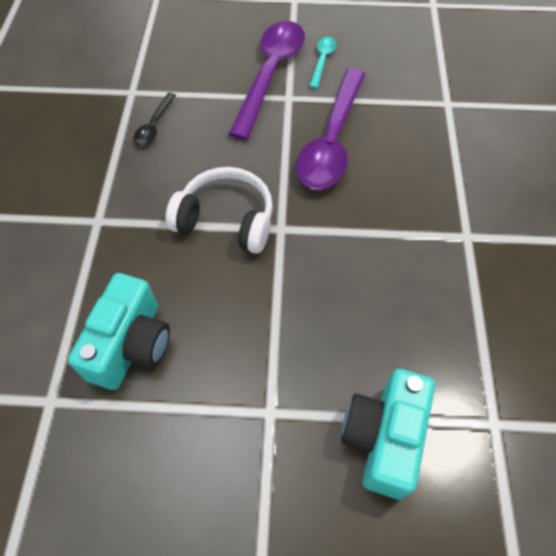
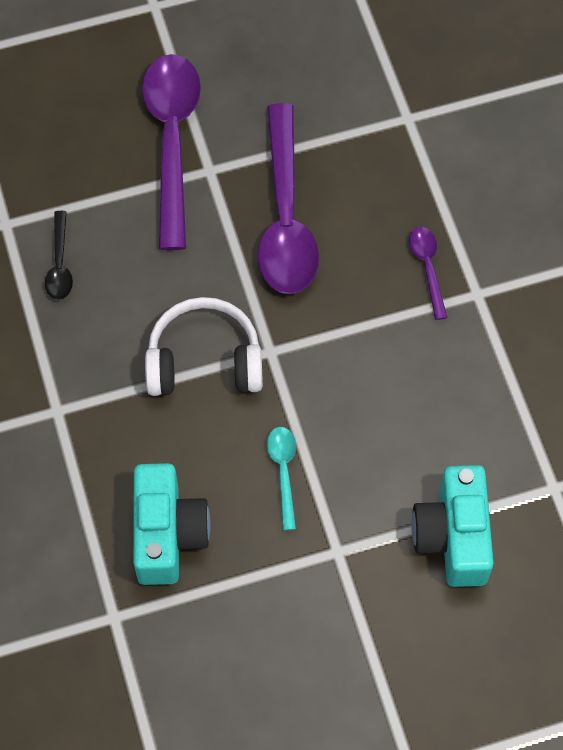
camera: 20 degrees left, 5 degrees up
turquoise spoon [309,37,337,89] -> turquoise spoon moved to [267,427,296,531]
none -> purple spoon [409,227,448,320]

